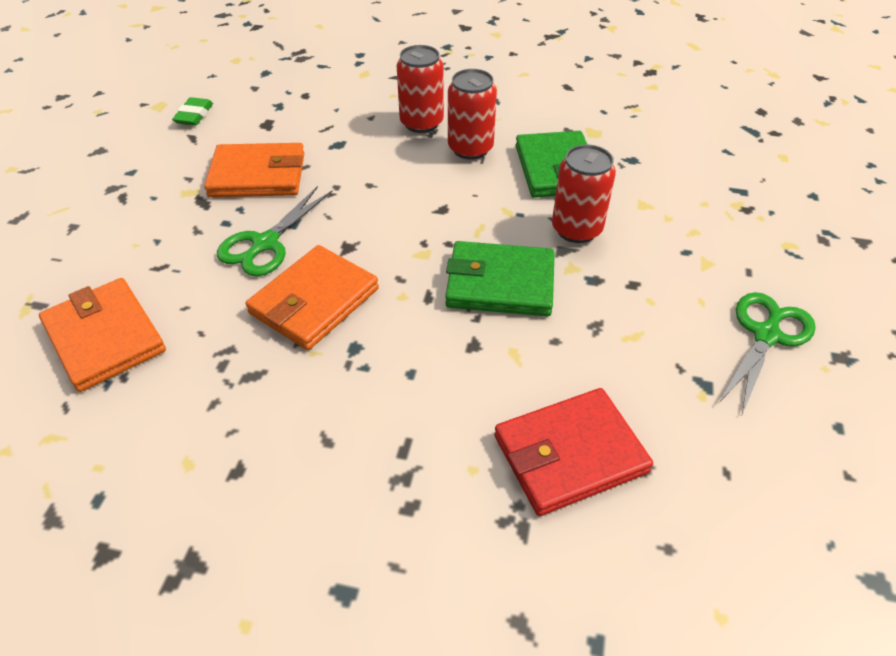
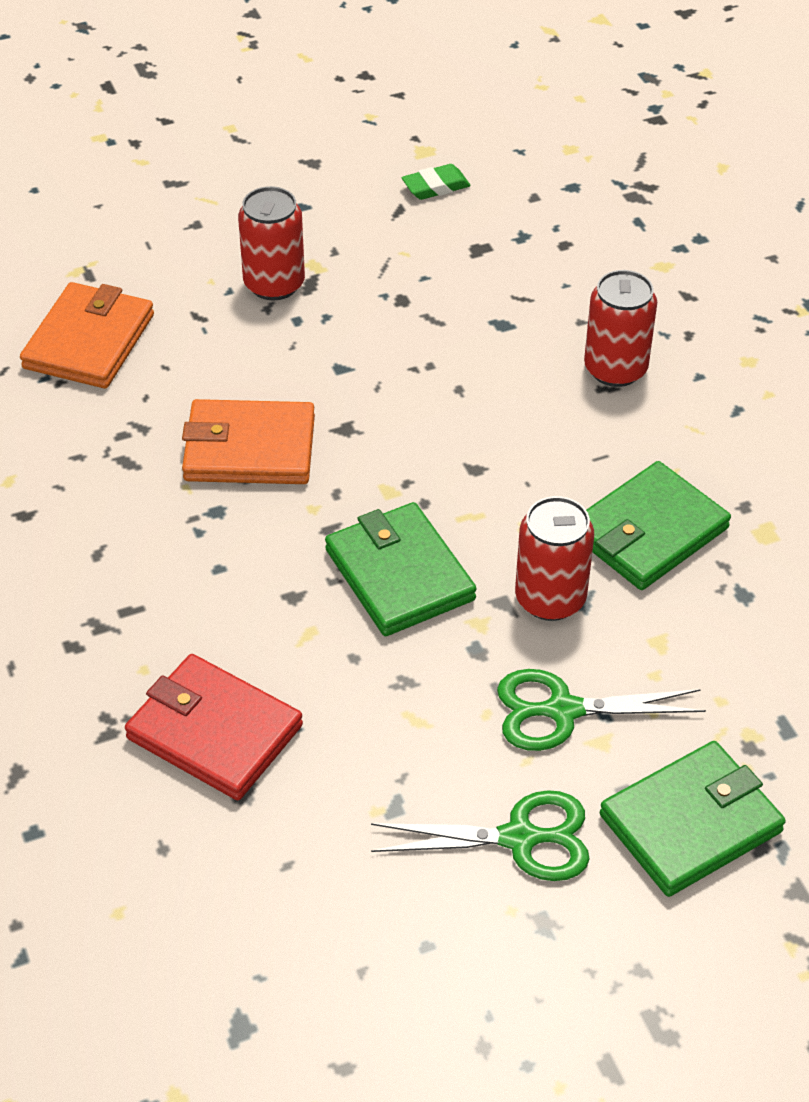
camera: 55 degrees right, 0 degrees up
orange wallet [204,143,304,197] -> none
green scissors [217,186,333,276] -> green scissors moved to [497,669,706,751]
red can [448,69,497,160] -> red can moved to [238,186,305,300]
none -> green wallet [600,741,786,897]

